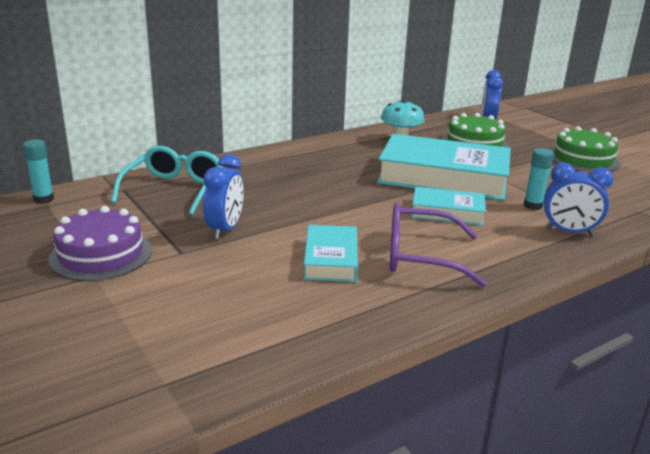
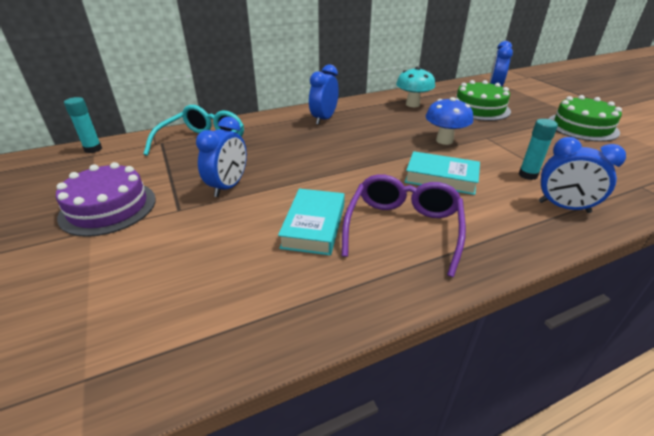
camera: 10 degrees right, 10 degrees up
turquoise book [377,134,511,200] -> blue mushroom [426,97,473,145]
purple glasses [389,203,487,287] -> purple glasses turned 90 degrees clockwise [342,174,466,277]
none -> blue clock [309,64,339,125]

